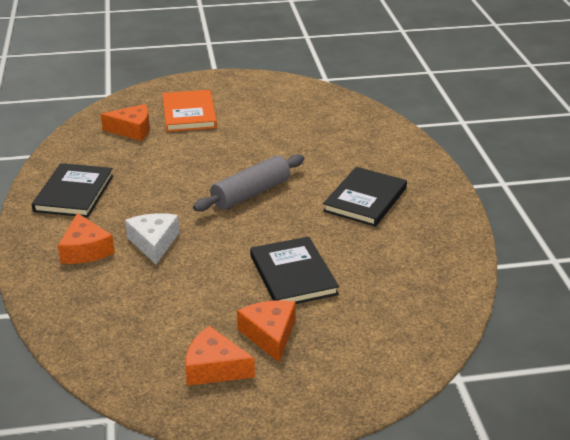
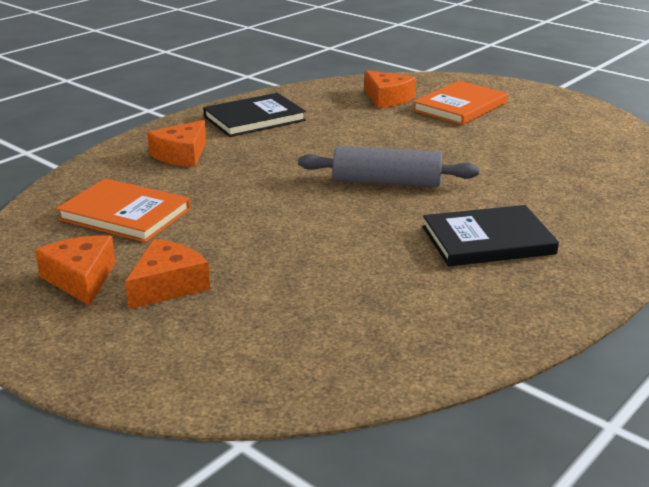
camera: 50 degrees right, 5 degrees down
white cheese [125,213,179,264] -> none
black book [250,236,339,304] -> none
none -> orange book [56,178,190,243]

